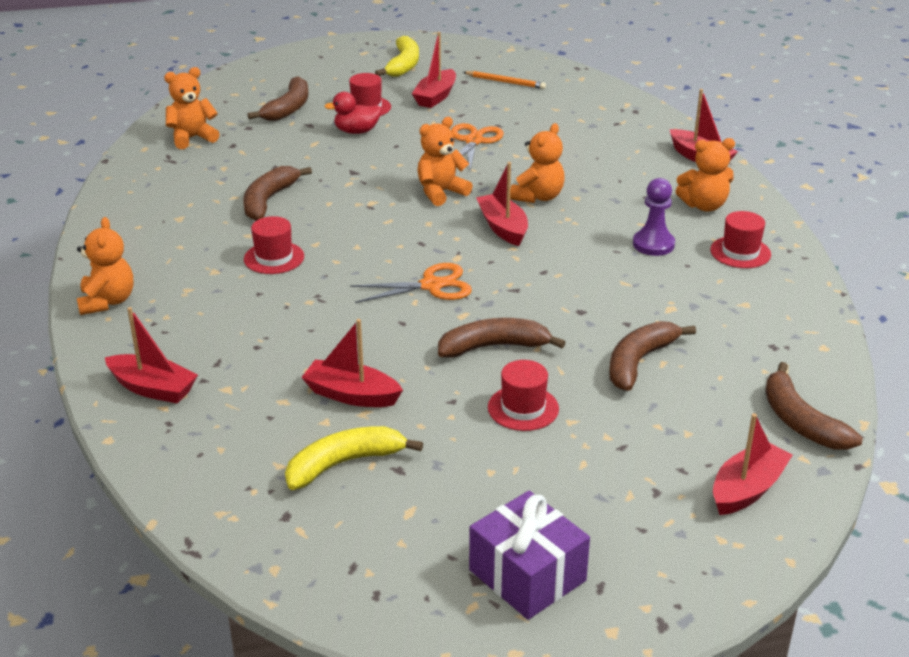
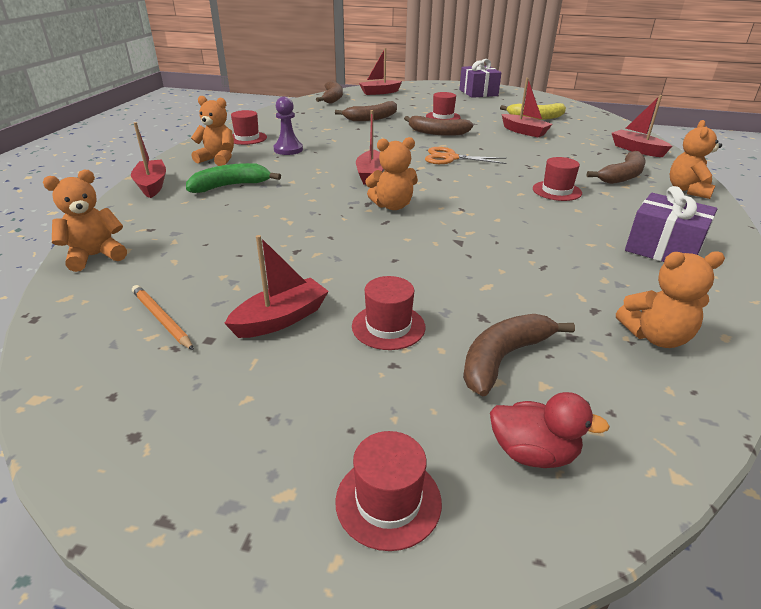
camera: 155 degrees left, 0 degrees up
brown banana [243,166,312,221] -> brown banana moved to [587,151,646,184]
red duck [324,92,382,134] -> red duck moved to [490,392,610,468]
yellow banana [375,36,419,77] -> none
orange scissors [451,123,504,171] -> none
orange teddy bear [510,123,565,203] -> orange teddy bear moved to [43,170,127,272]
none -> green banana [186,163,281,193]
none -> red hat [335,431,442,551]
none -> purple gift [625,186,717,262]

